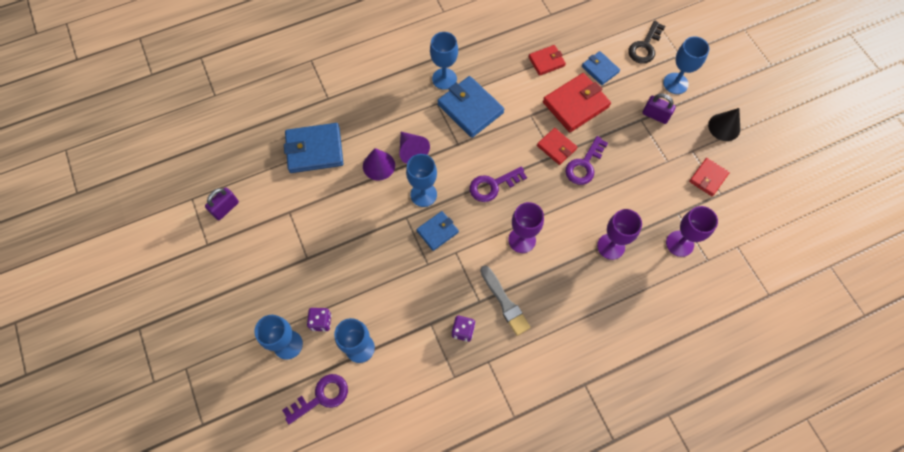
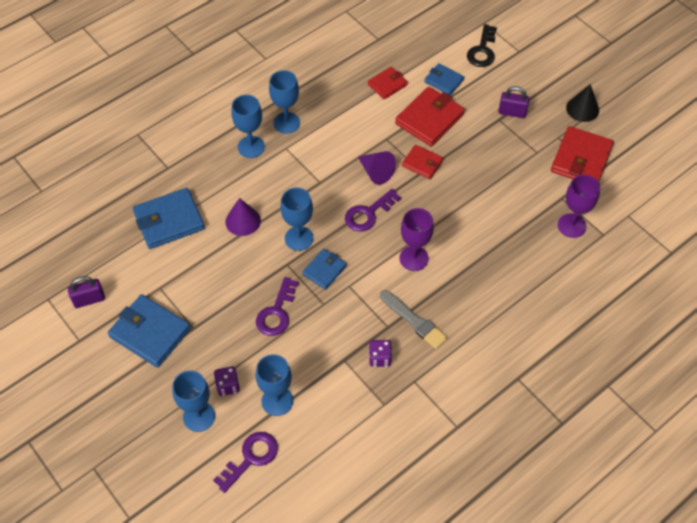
camera: 15 degrees left, 10 degrees down
purple padlock [205,187,239,220] -> purple padlock turned 45 degrees clockwise [68,276,105,308]
purple cone [400,132,430,164] -> purple cone moved to [358,151,396,185]
blue wallet [437,76,504,138] -> blue wallet moved to [108,295,191,368]
purple key [565,136,608,185] -> purple key moved to [256,277,299,336]
purple goblet [597,209,642,260] -> none
blue goblet [663,37,709,94] -> blue goblet moved to [232,95,265,158]
red wallet [689,158,730,196] -> red wallet [551,126,614,182], size x1.72

